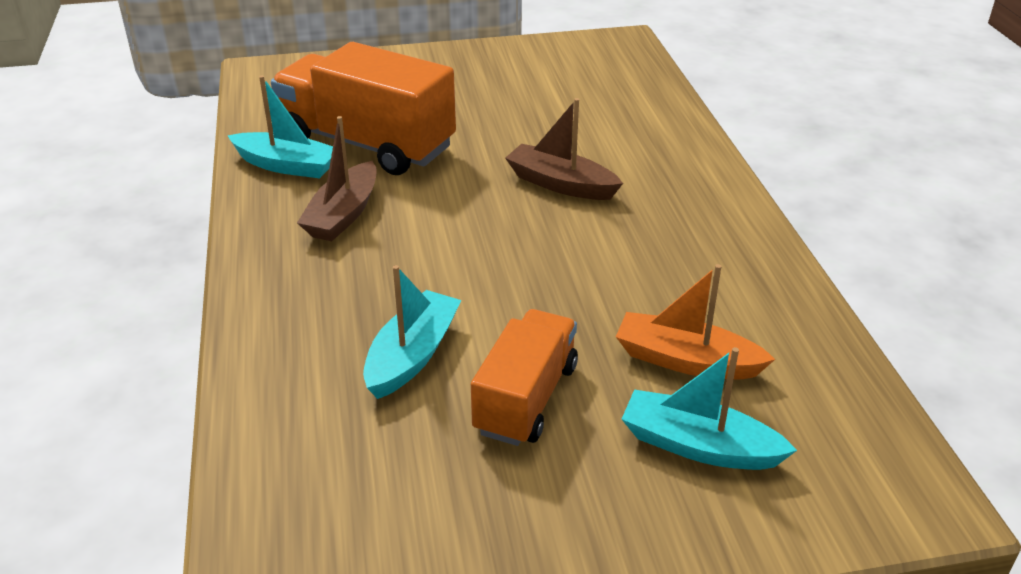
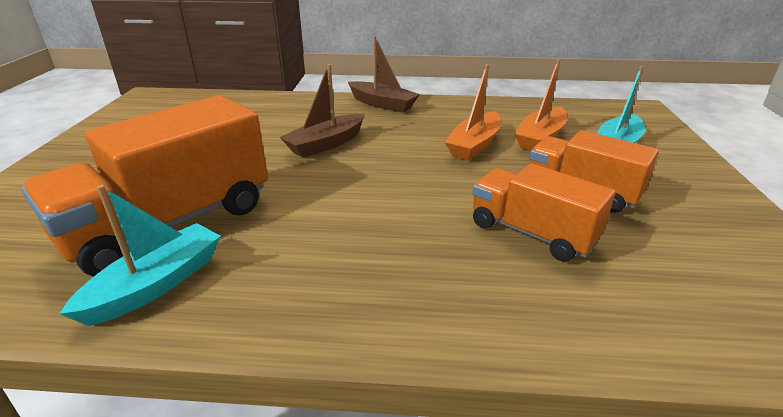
camera: 75 degrees left, 5 degrees down
brown boat [297,116,377,241] -> brown boat moved to [348,36,420,113]
turquoise boat [363,265,461,399] -> orange truck [472,163,616,262]
none -> orange boat [445,64,501,161]

